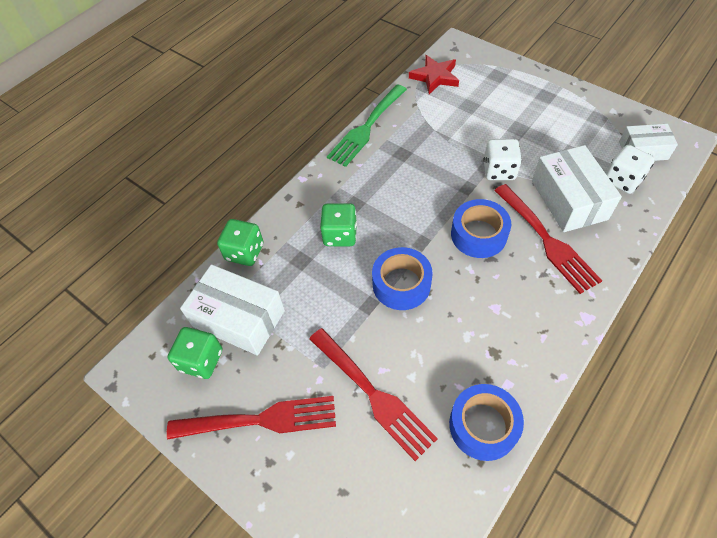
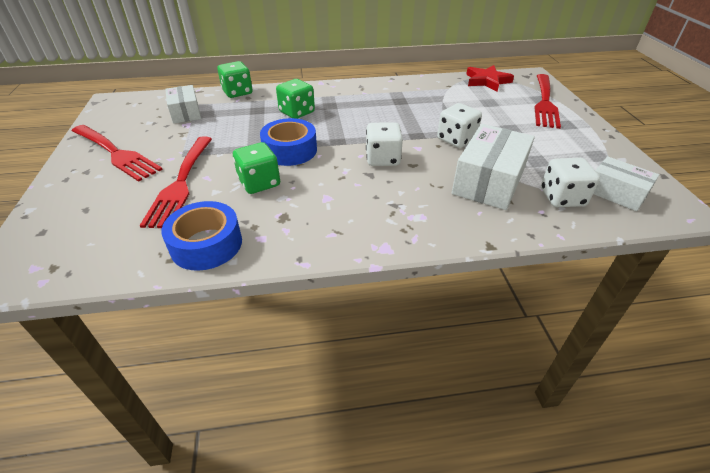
camera: 40 degrees right, 15 degrees down
green dice [168,327,222,379] -> green dice moved to [233,142,280,194]
white box [180,264,285,356] -> white box [165,85,201,124], size x0.62
green fork [327,84,407,167] -> none
blue tape [451,199,511,258] -> white dice [366,122,403,166]
red fork [494,184,602,294] -> red fork moved to [534,74,561,129]

